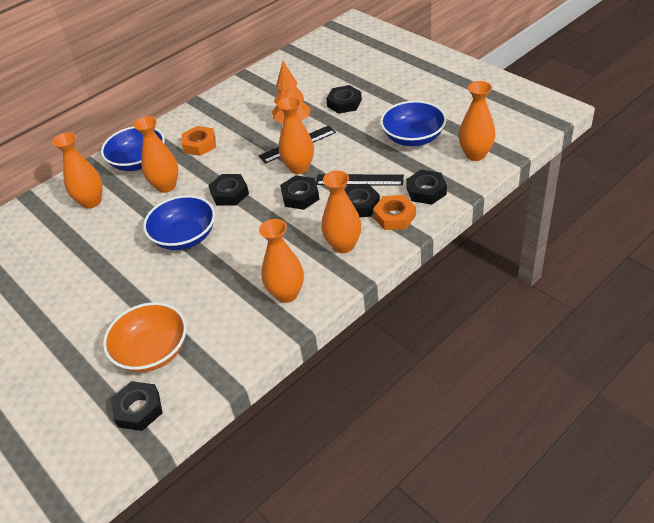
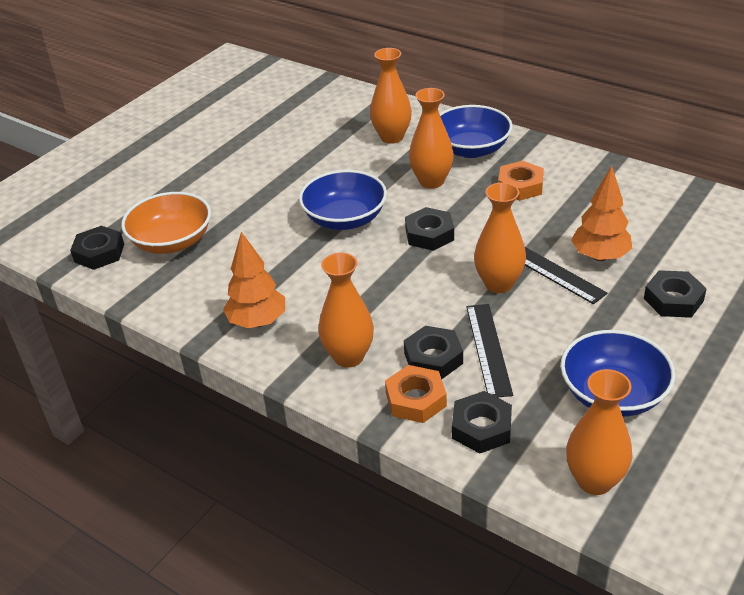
camera: 75 degrees right, 5 degrees down
orange vase [259,219,304,303] -> orange tree [223,232,285,328]
black nut [280,175,319,210] -> none

